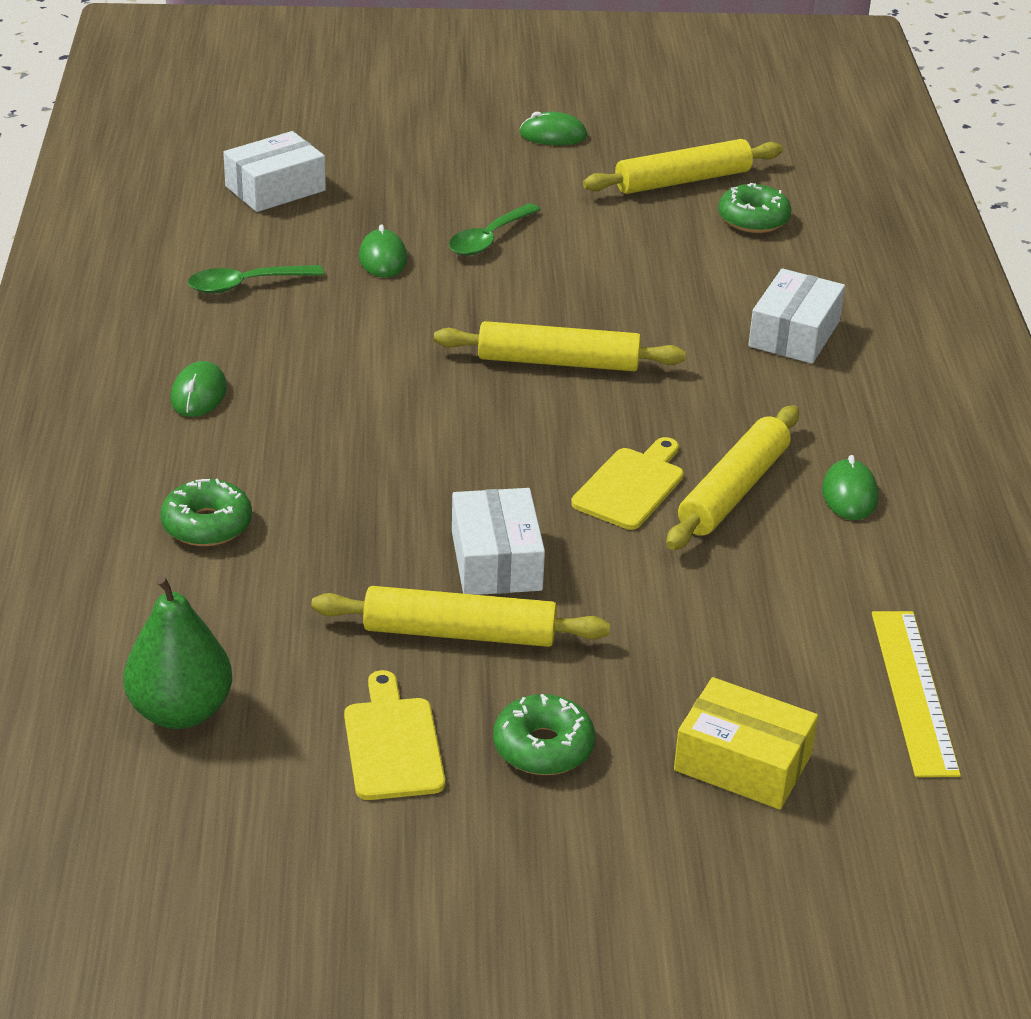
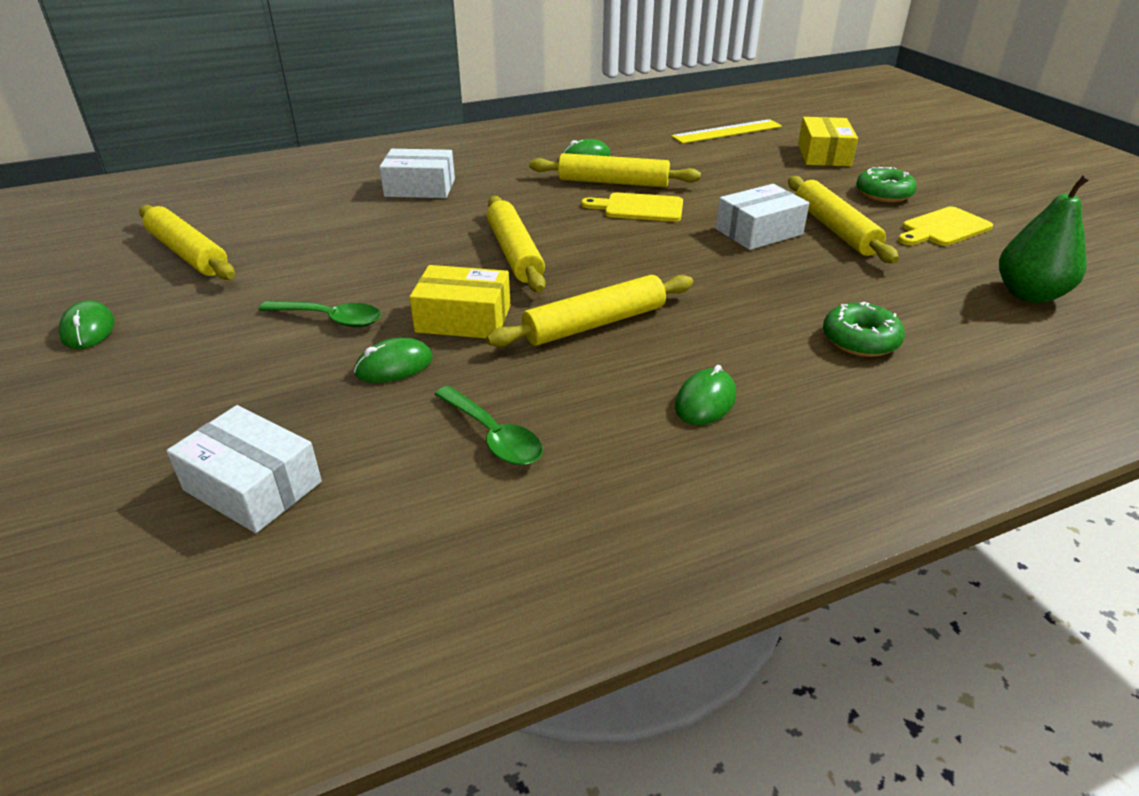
camera: 110 degrees left, 0 degrees up
green mouse [171,361,227,417] -> green mouse turned 45 degrees counterclockwise [675,365,736,425]
green donut [718,183,791,233] -> none
none -> yellow box [410,265,510,338]
none -> yellow rolling pin [486,275,693,347]

